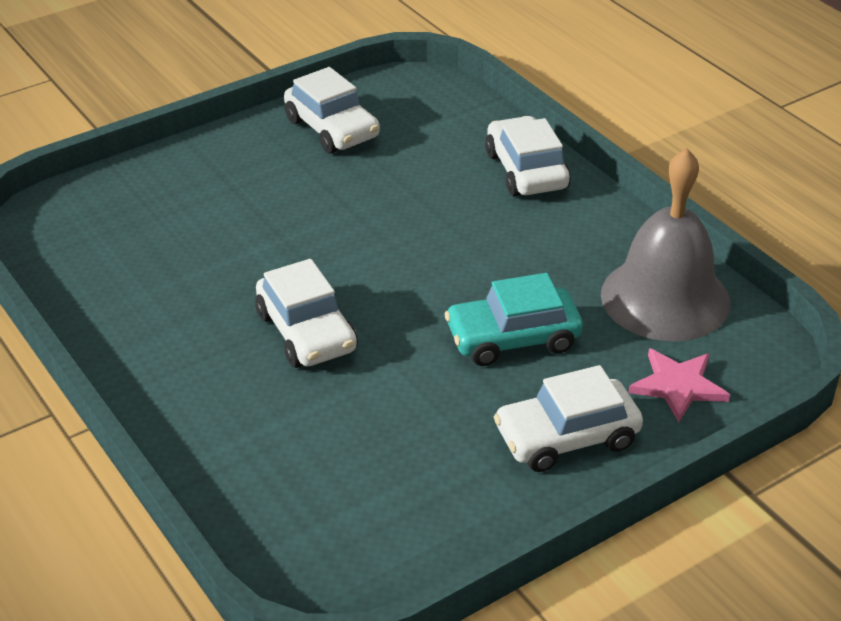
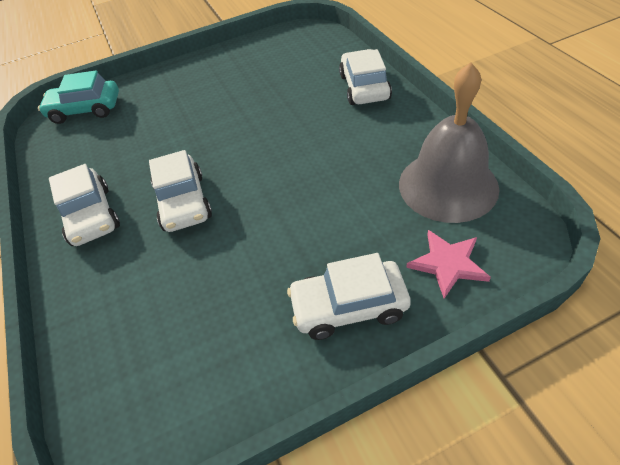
camera: 15 degrees right, 10 degrees up
white car [284,67,380,154] -> white car moved to [49,164,120,246]
turquoise car [445,273,583,366] -> turquoise car moved to [38,70,119,124]

